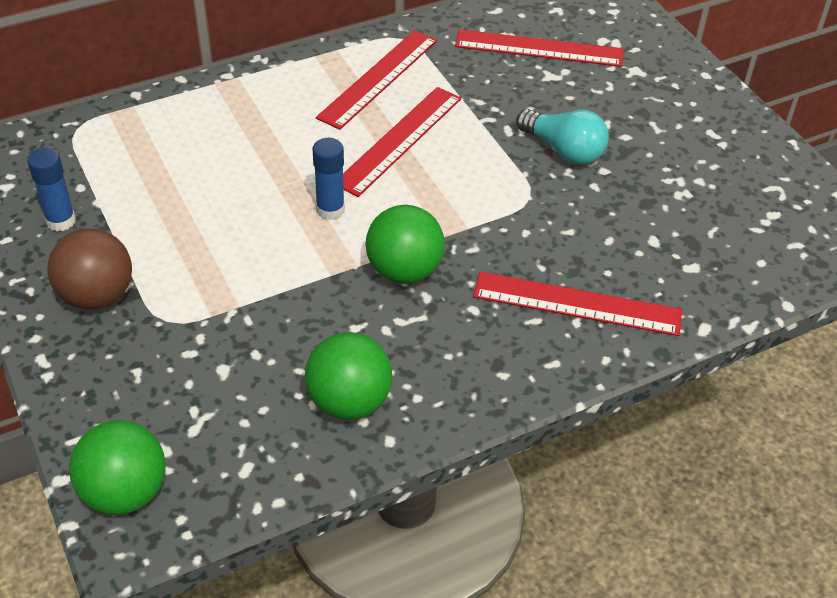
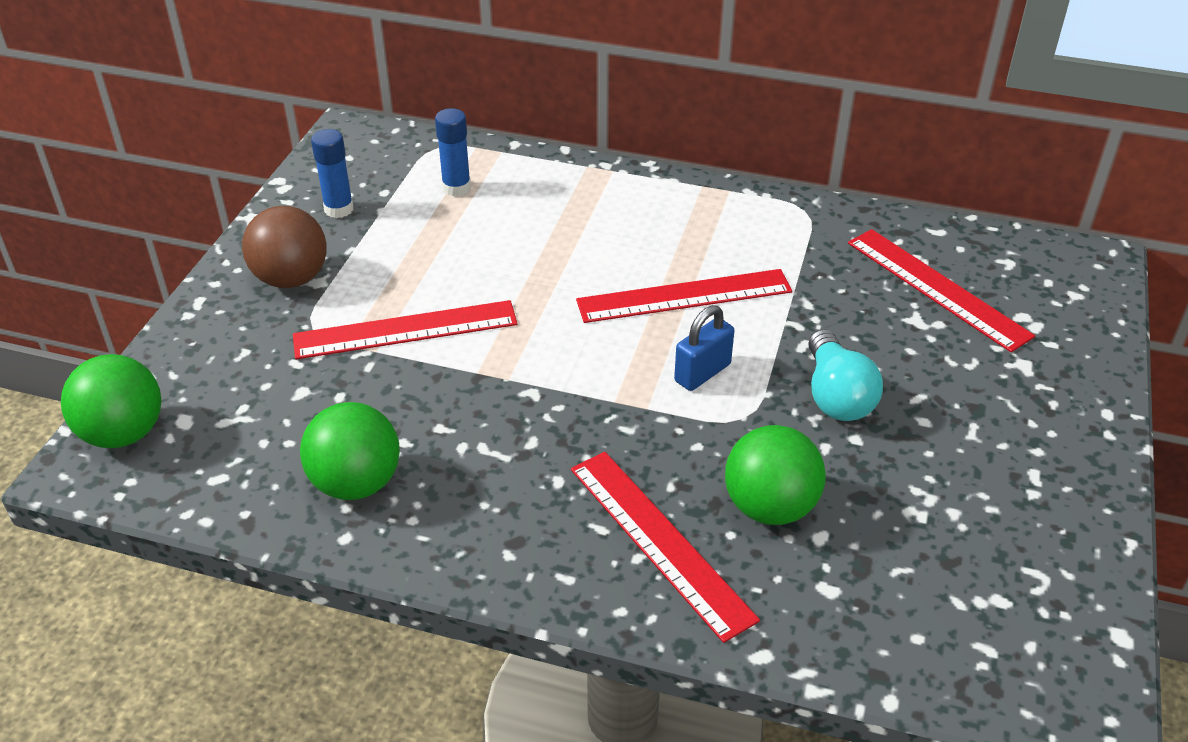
camera: 45 degrees right, 5 degrees down
blue glue stick [313,138,345,220] -> blue glue stick moved to [435,108,471,196]
red ruler [316,30,437,130] -> red ruler moved to [293,300,518,359]
green ball [365,205,445,284] -> green ball moved to [725,425,826,525]
none -> blue padlock [674,305,734,391]

